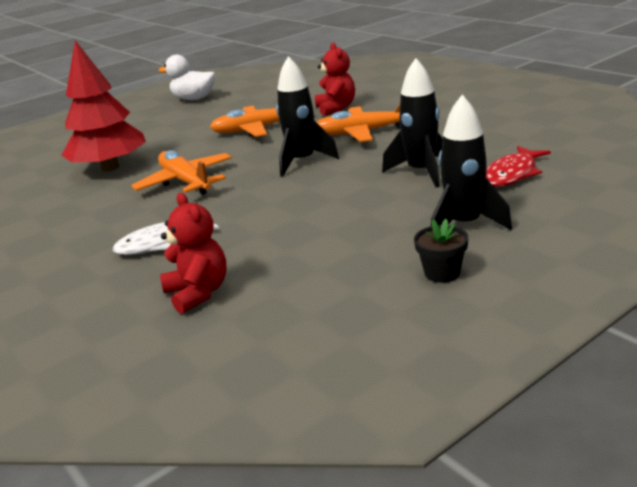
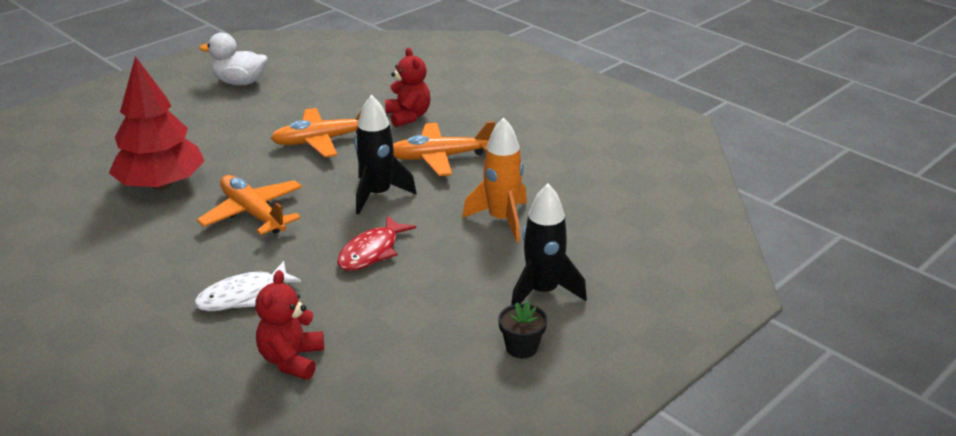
camera: 10 degrees left, 5 degrees up
red teddy bear [160,193,227,314] -> red teddy bear turned 135 degrees counterclockwise [255,270,324,380]
black rocket [382,58,443,187] -> orange rocket [462,117,527,242]
red fish [486,146,551,187] -> red fish moved to [337,215,416,271]

